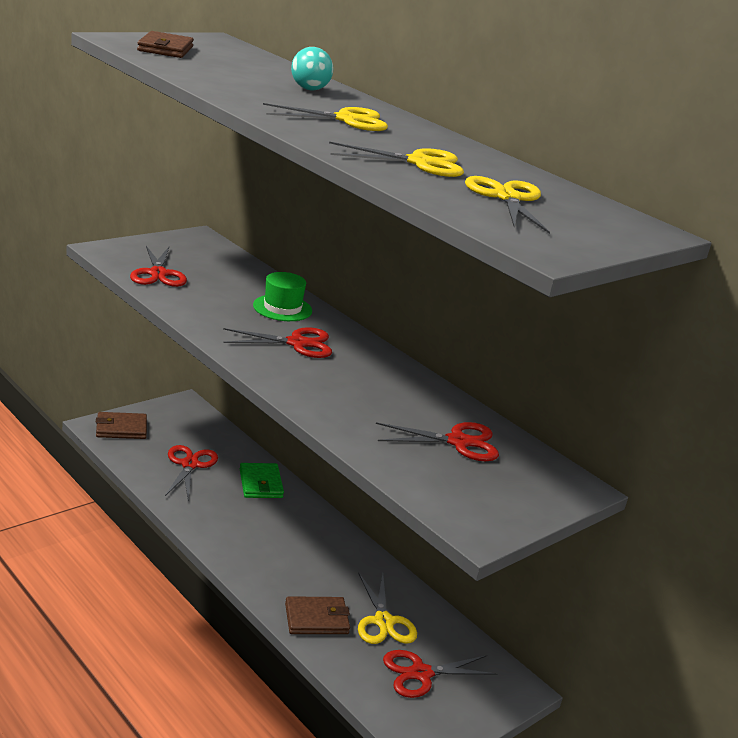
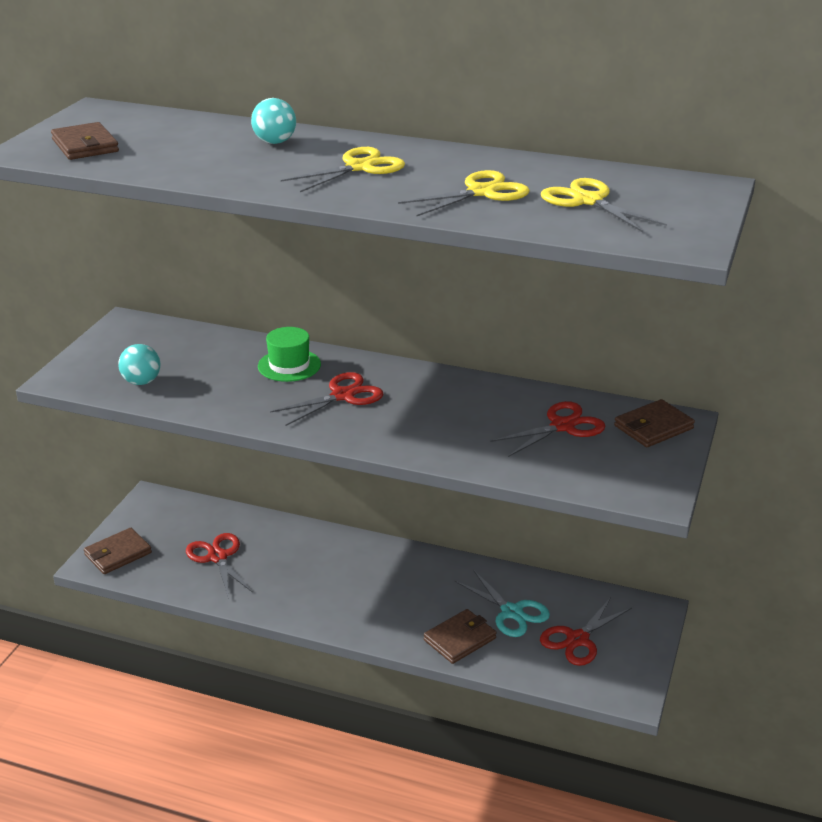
camera: 25 degrees left, 5 degrees up
red scissors [130,246,187,287] -> turquoise ball [118,344,160,385]
green wallet [239,463,284,498] -> none
yellow scissors [358,573,417,644] -> turquoise scissors [455,570,550,637]
none -> brown wallet [614,399,695,447]

